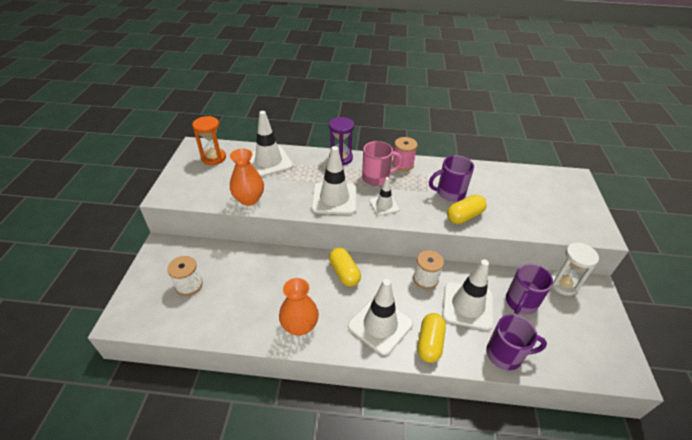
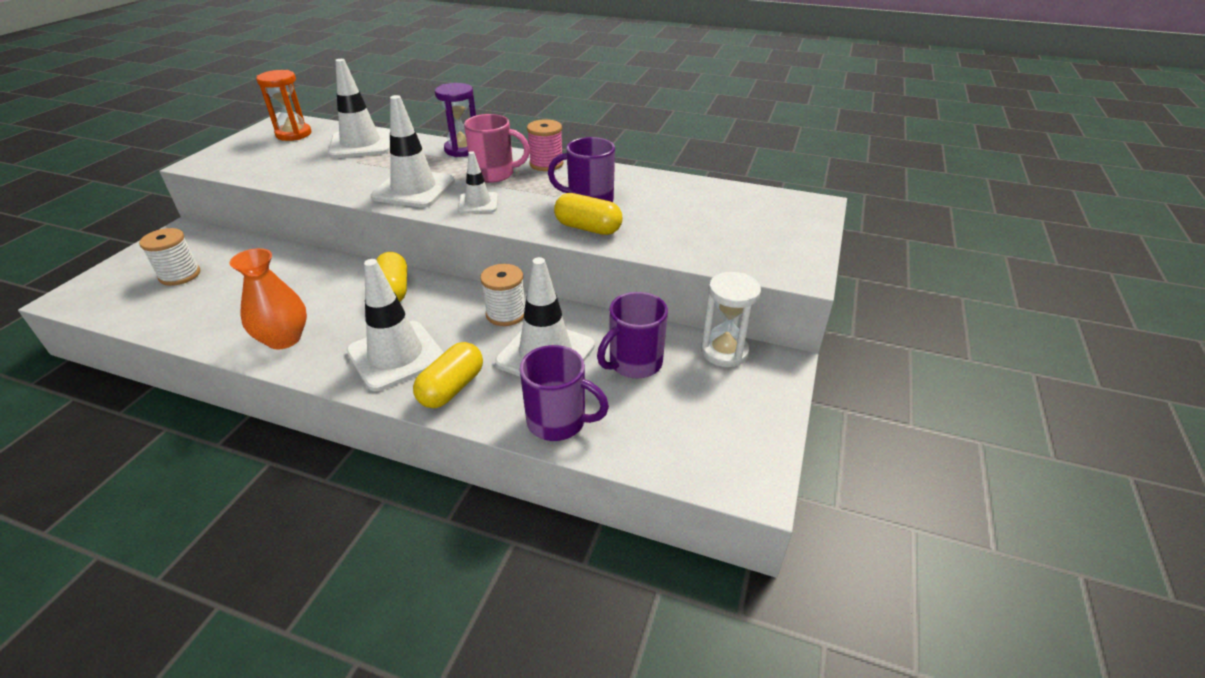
camera: 15 degrees right, 5 degrees down
orange vase [230,149,264,206] -> none
yellow capsule [447,194,487,224] -> yellow capsule turned 45 degrees clockwise [554,193,623,235]

